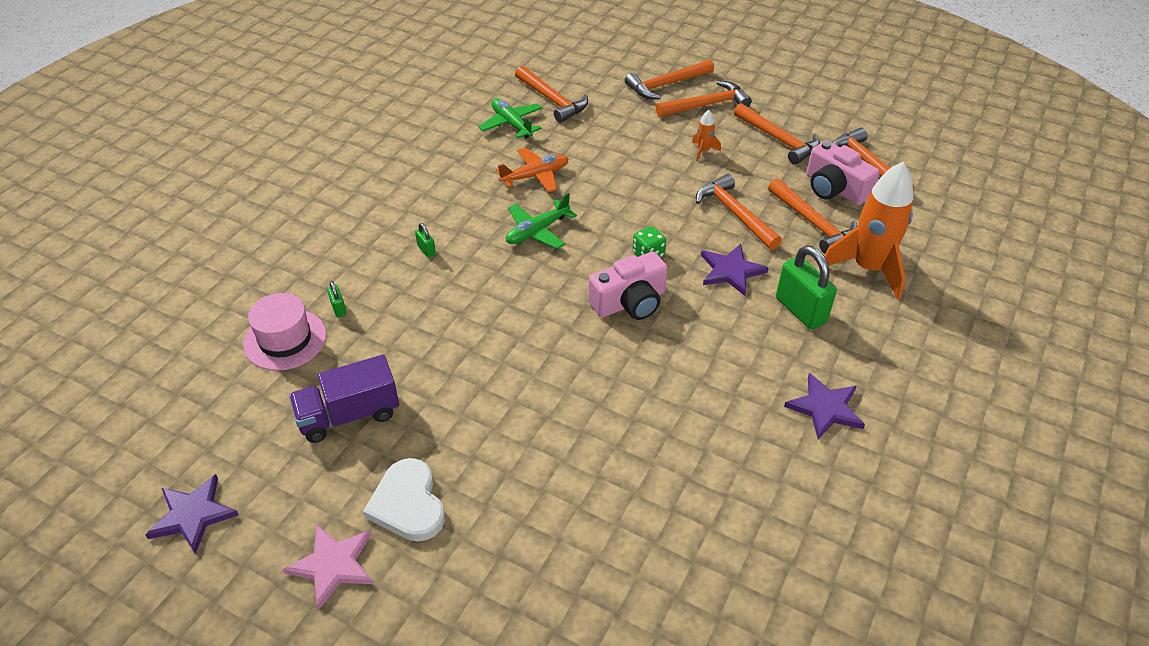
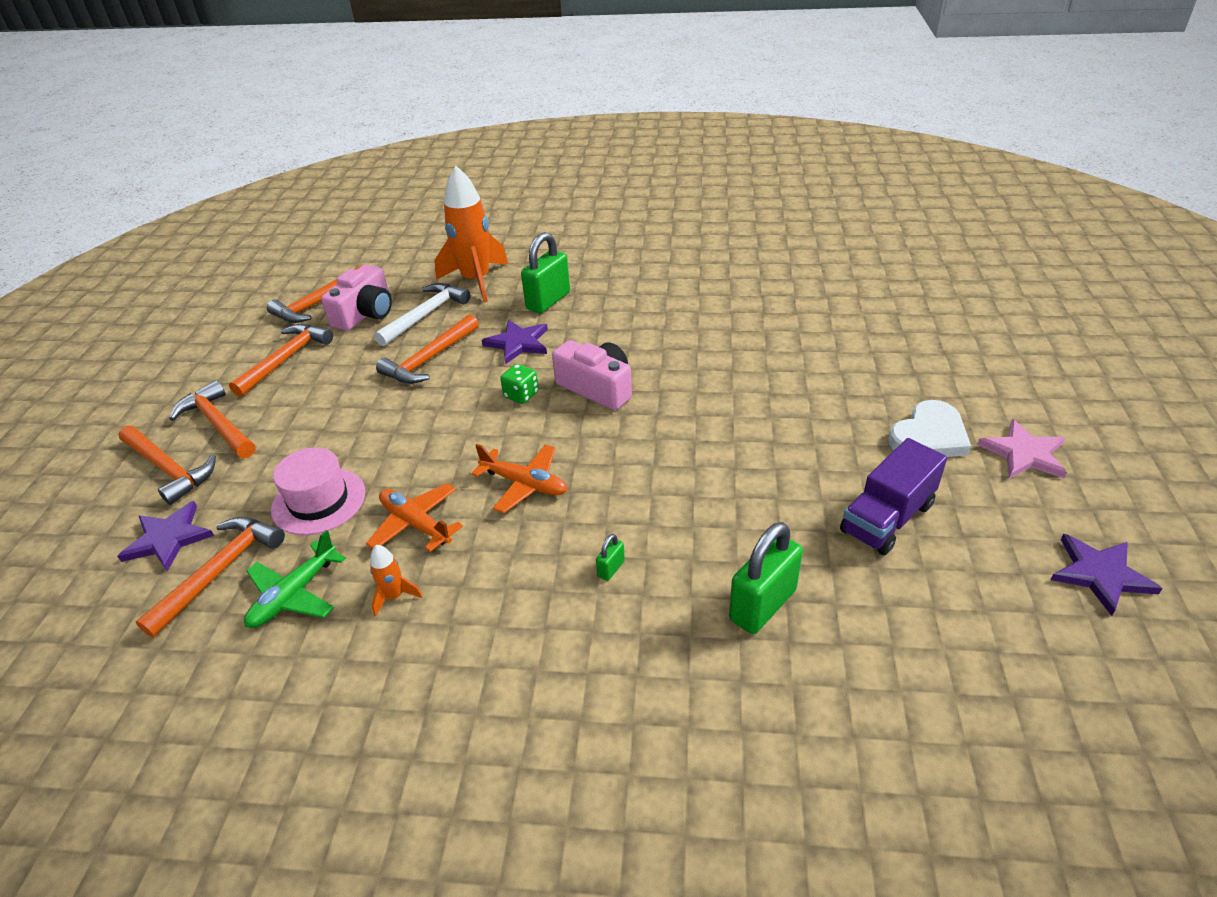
camera: 110 degrees left, 5 degrees down
pink hat [243,293,327,371] -> pink hat moved to [271,447,365,535]
purple truck [289,355,399,443] -> purple truck turned 90 degrees clockwise [840,438,947,555]
green padlock [327,281,347,318] -> green padlock [729,522,803,634], size x2.25
green plane [506,193,577,249] -> orange plane [471,444,567,513]
orange rocket [692,110,721,162] -> orange rocket moved to [370,545,423,617]
orange hammer [768,179,857,254] -> white hammer [374,283,470,346]
purple star [784,373,865,439] -> purple star moved to [117,501,214,572]

